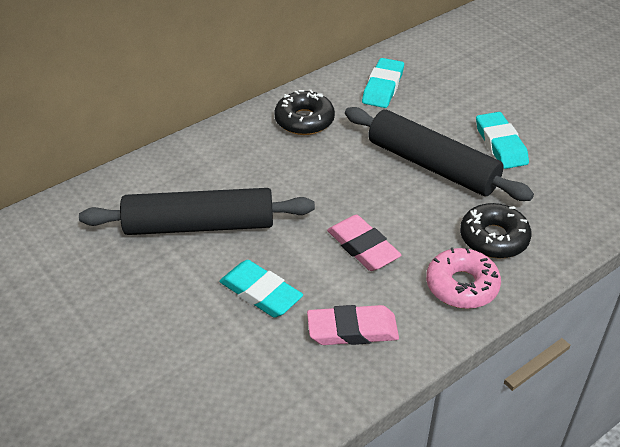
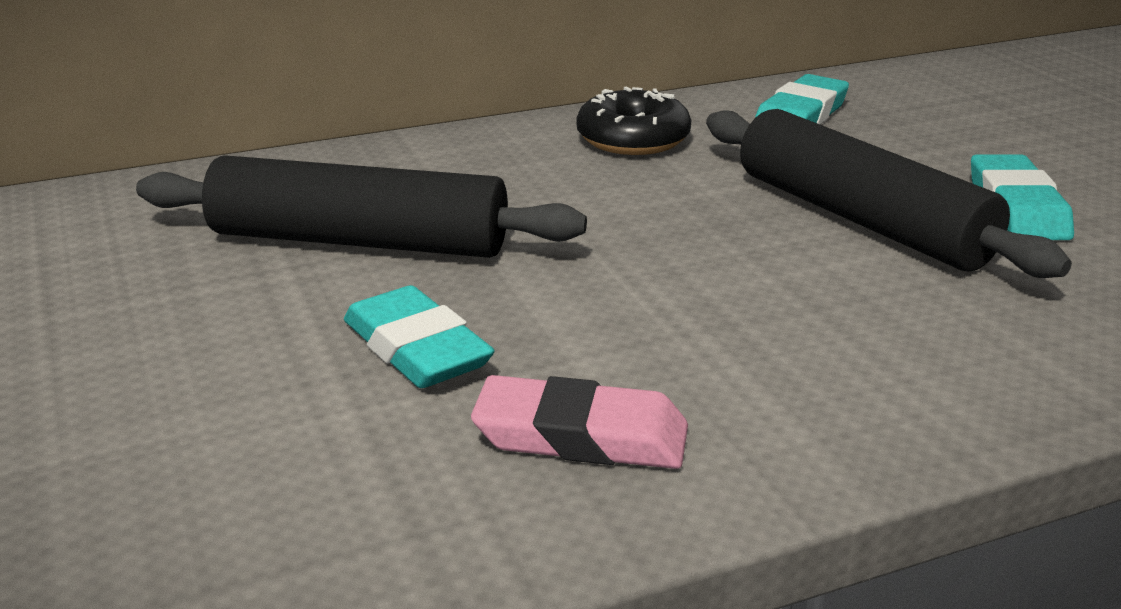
camera: 15 degrees right, 15 degrees down
pink eraser [327,215,402,271] -> none
pink donut [426,247,501,309] -> none
black donut [460,203,532,258] -> none

